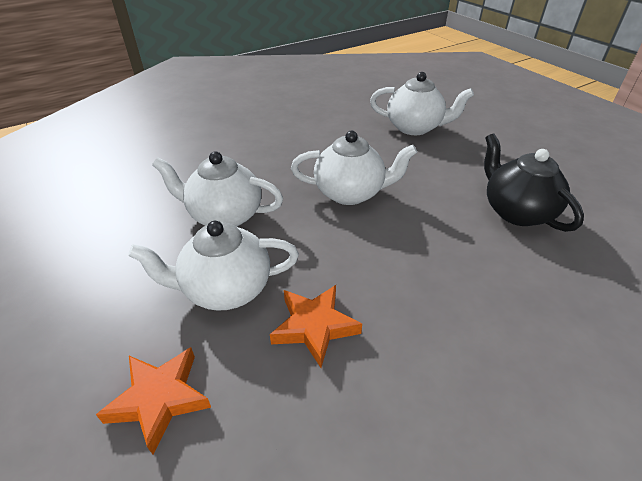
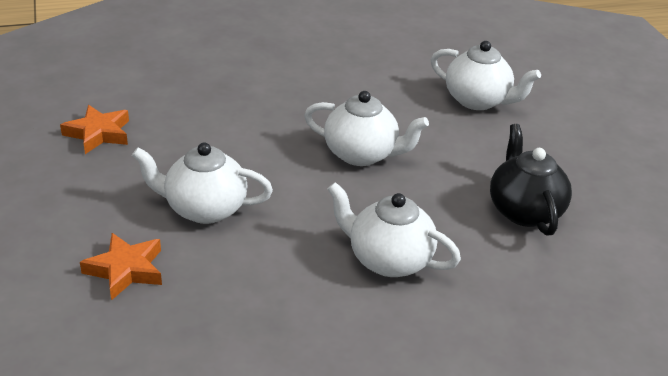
camera: 15 degrees right, 5 degrees down
white teapot [152,151,283,227] -> white teapot moved to [327,182,461,277]
orange star [270,285,362,368] -> orange star moved to [60,105,129,154]

